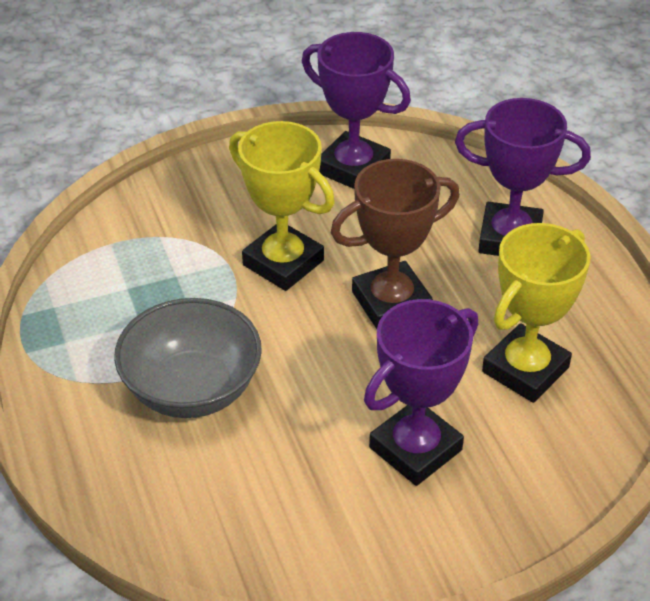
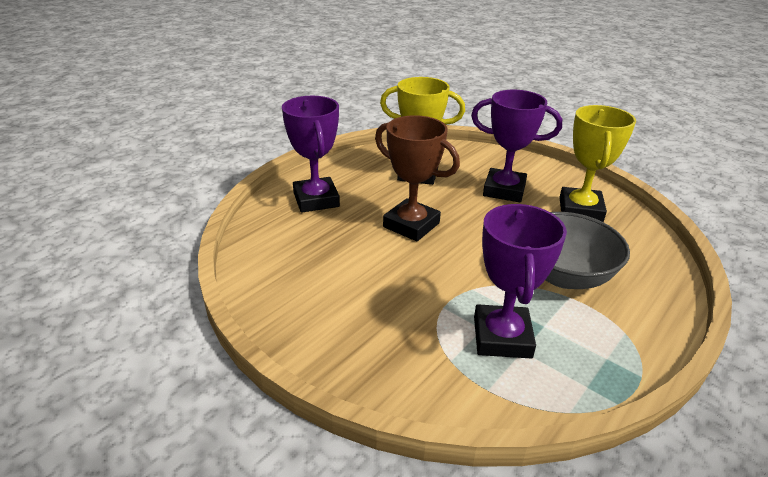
camera: 120 degrees left, 10 degrees down
yellow trophy [229,121,335,291] -> yellow trophy moved to [559,105,636,222]
purple trophy [302,32,411,189] -> purple trophy moved to [474,204,567,359]

